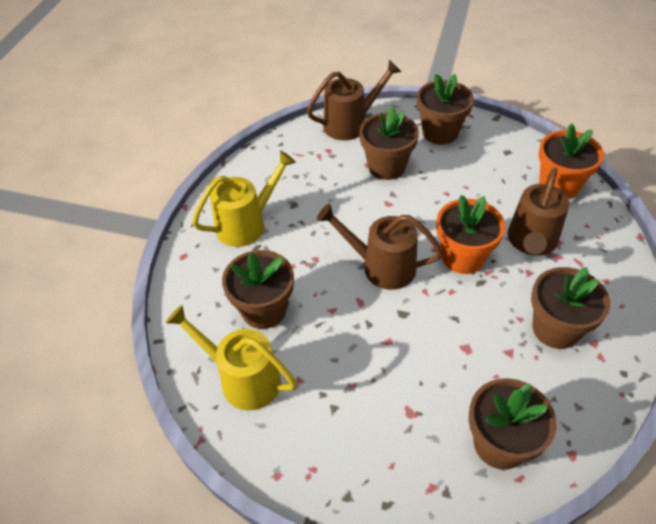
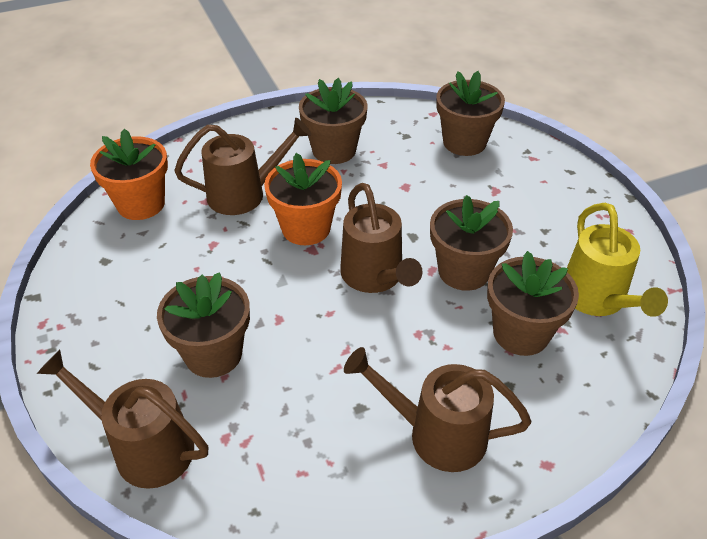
camera: 130 degrees left, 5 degrees down
yellow watering can [192,150,296,247] -> brown watering can [344,347,531,472]
brown flower pot [417,74,474,145] -> brown flower pot moved to [430,195,513,291]

